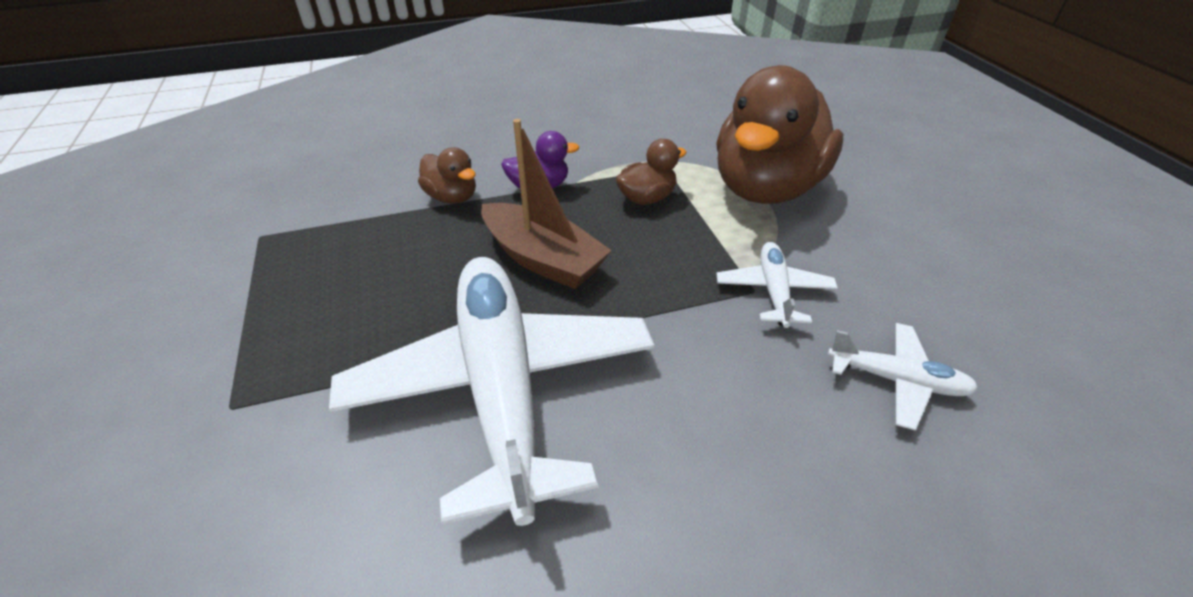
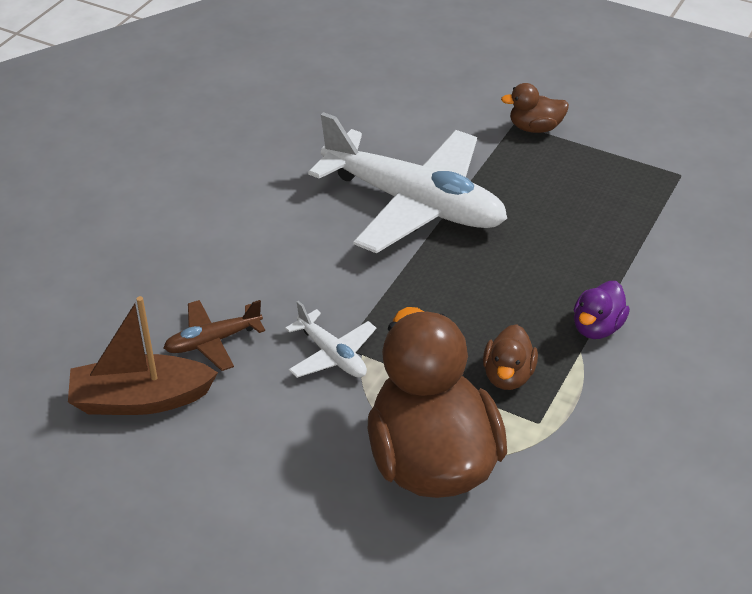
camera: 135 degrees right, 0 degrees up
brown duck [418,147,476,204] -> brown duck moved to [501,83,569,133]
brown boat [481,119,612,289] -> brown boat moved to [68,296,218,415]
white plane [828,323,978,430] -> brown plane [164,300,265,371]

